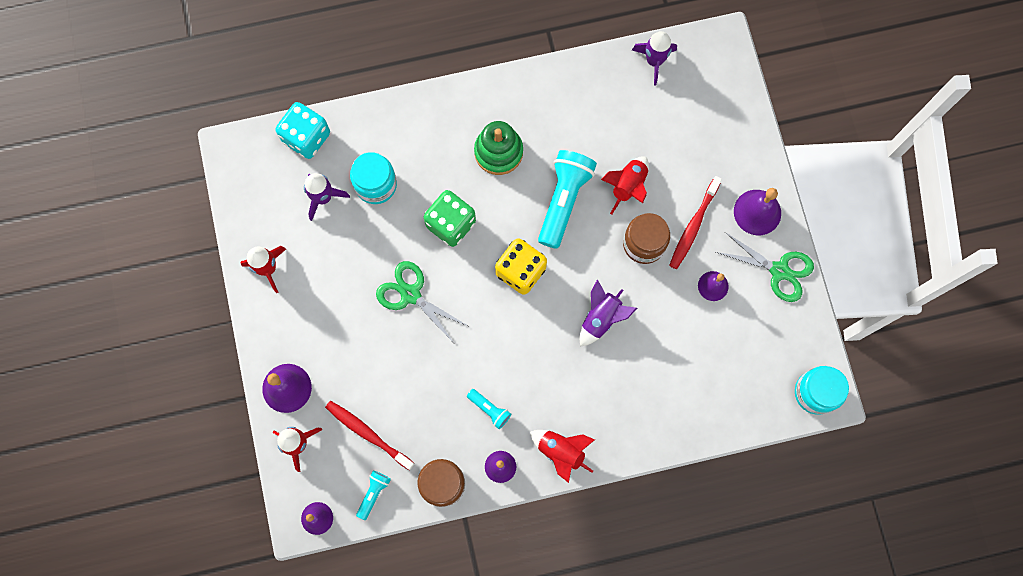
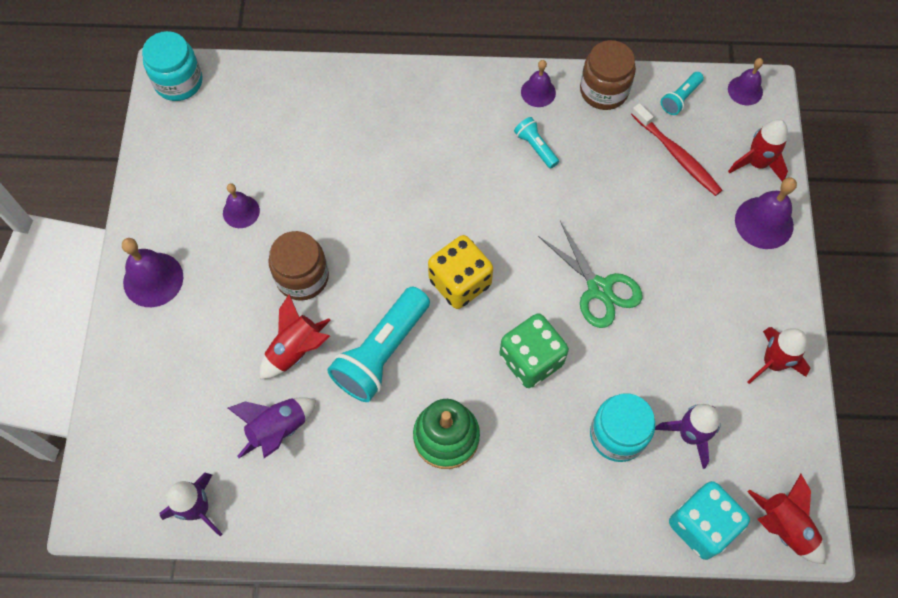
camera: 165 degrees left, 10 degrees down
red rocket [530,430,595,483] -> red rocket moved to [748,474,826,564]
purple rocket [580,279,637,347] -> purple rocket moved to [228,397,316,458]
red toothbrush [669,176,722,269] -> none
green scissors [716,232,814,302] -> none

